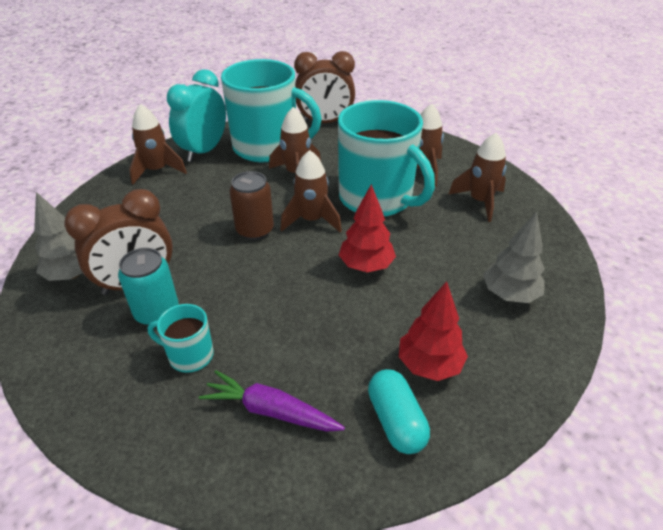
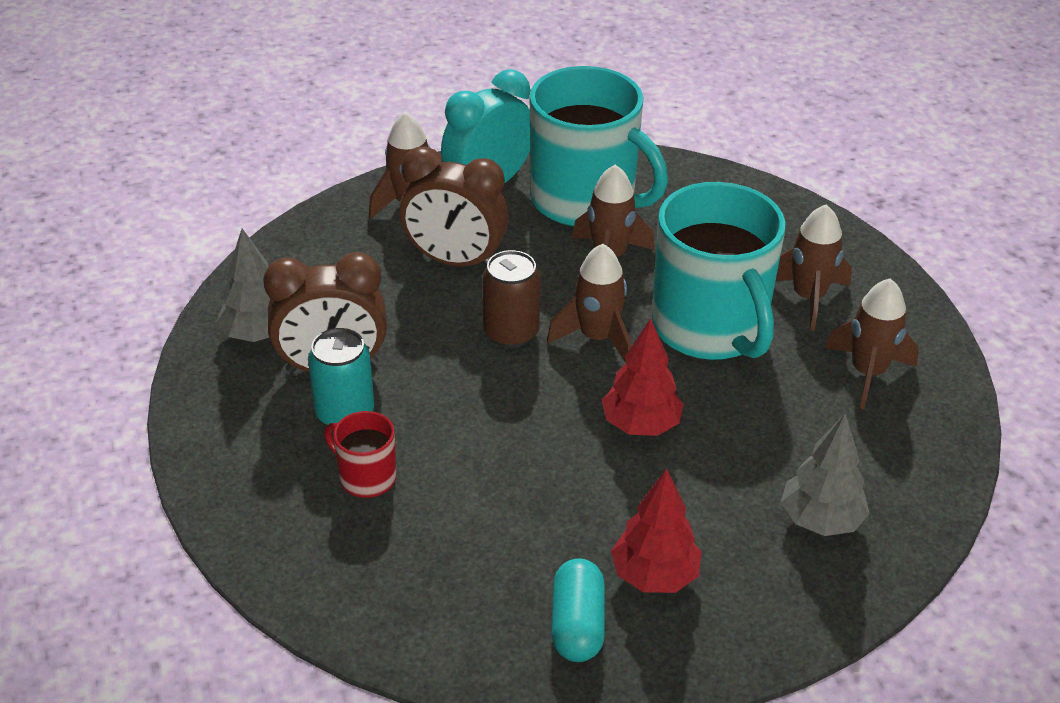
camera: 20 degrees right, 0 degrees up
turquoise mug [147,304,214,373] -> red mug [324,411,397,498]
purple carrot [199,370,345,432] -> none
brown clock [294,51,355,123] -> brown clock moved to [399,147,509,267]

